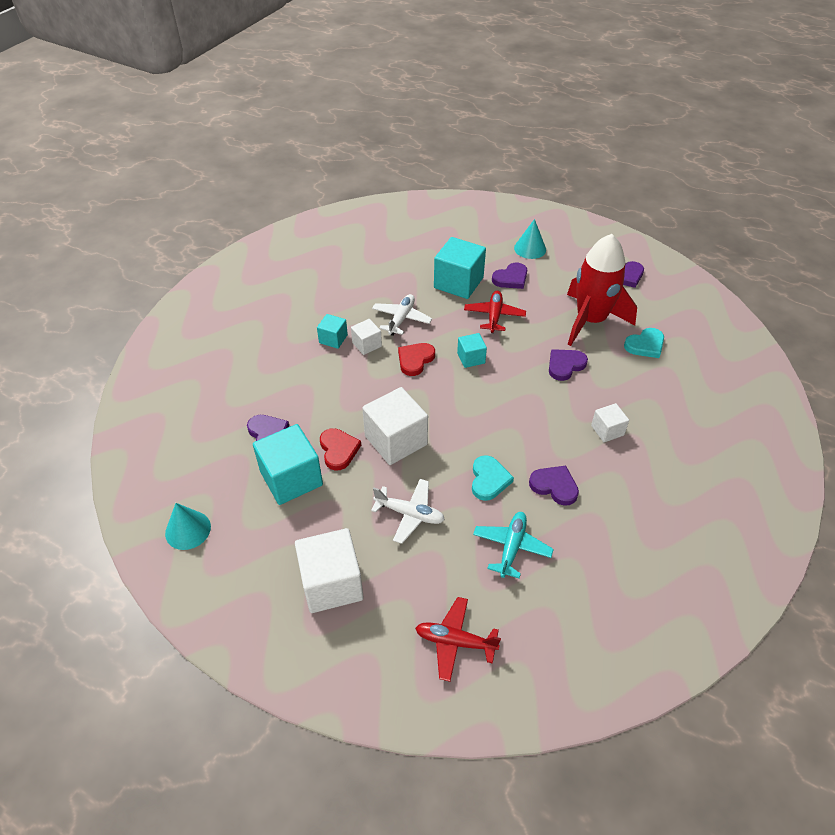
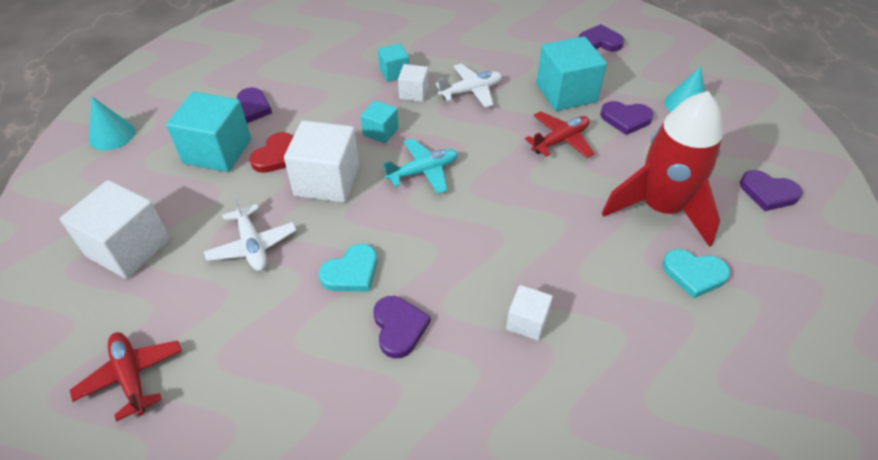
camera: 45 degrees right, 0 degrees up
red heart [398,343,435,376] -> none
turquoise cube [457,333,487,368] -> turquoise cube moved to [361,100,399,143]
turquoise plane [473,512,554,578] -> turquoise plane moved to [382,138,458,194]
purple heart [549,349,588,381] -> purple heart moved to [579,24,624,51]

